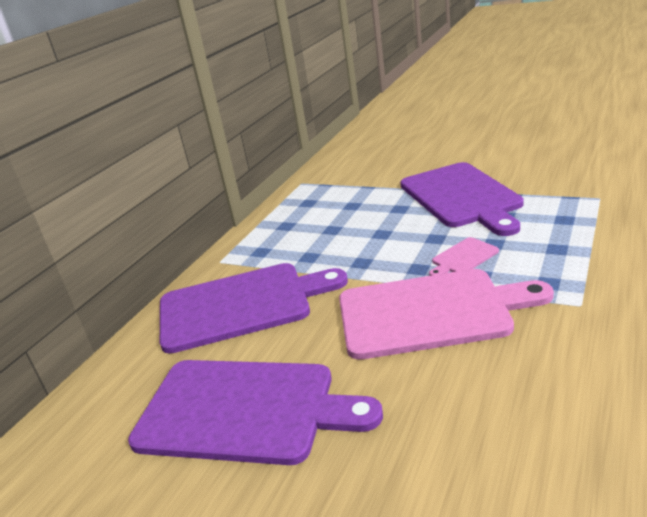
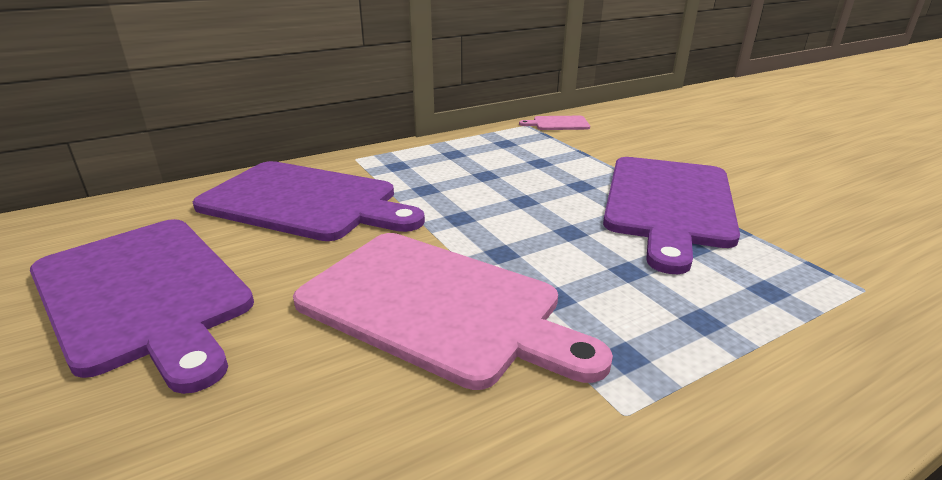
camera: 30 degrees right, 0 degrees up
pink cutting board [429,237,499,276] -> pink cutting board moved to [519,116,590,130]

